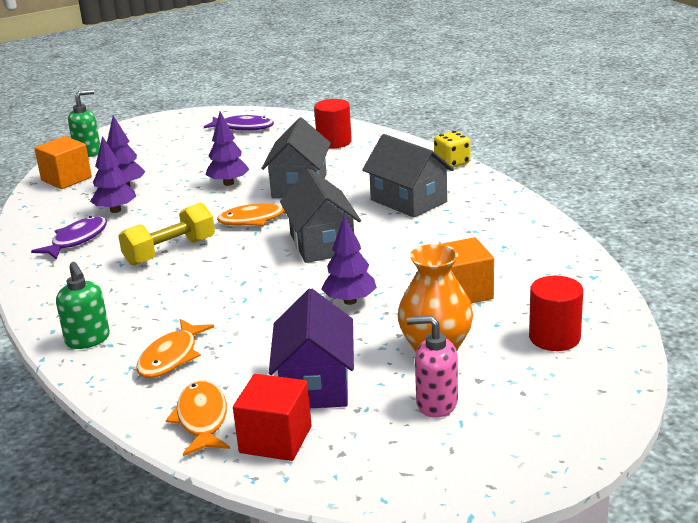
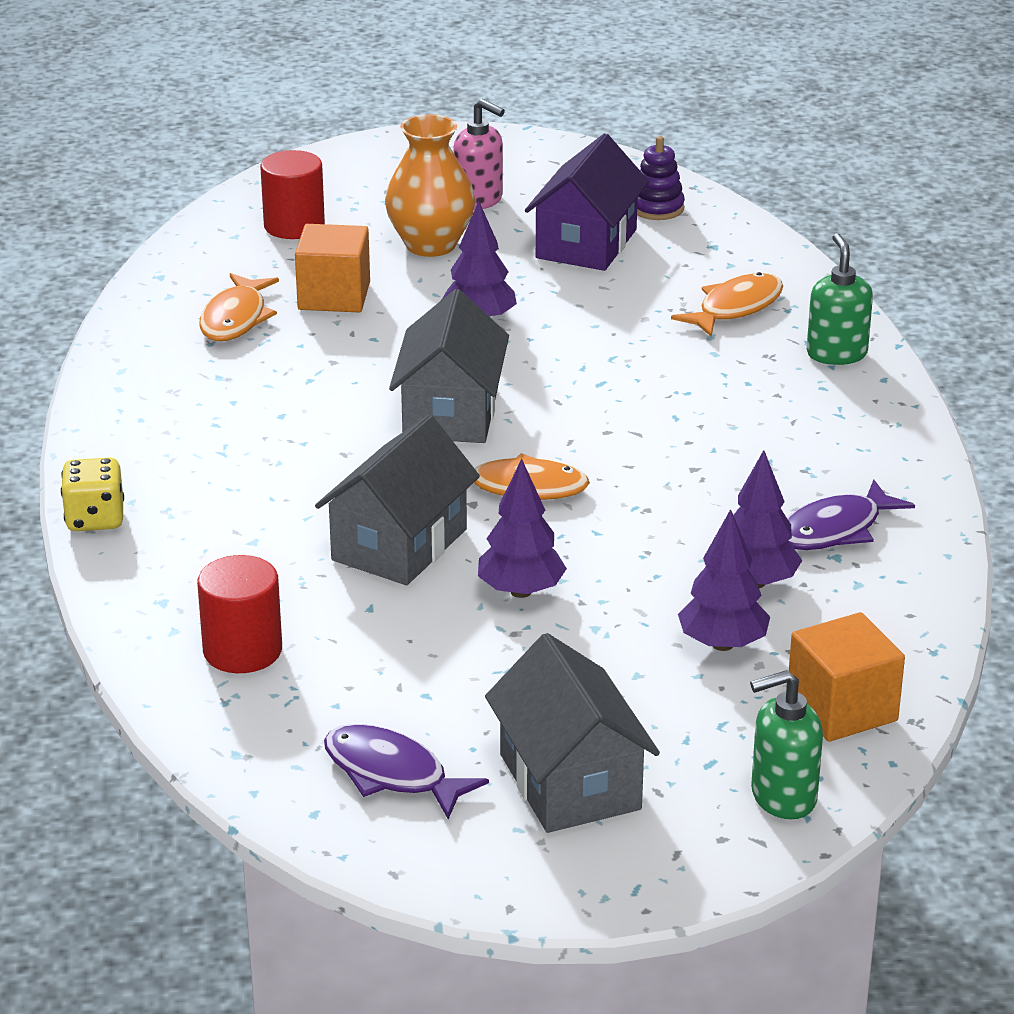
camera: 160 degrees left, 5 degrees up
yellow dumbbell [118,203,215,266] -> none
orange fish [166,381,230,456] -> orange fish moved to [199,273,279,341]
red cube [233,374,312,461] -> purple stacking toy [637,136,685,220]
grey house [362,134,454,218] -> grey house moved to [485,633,660,833]

